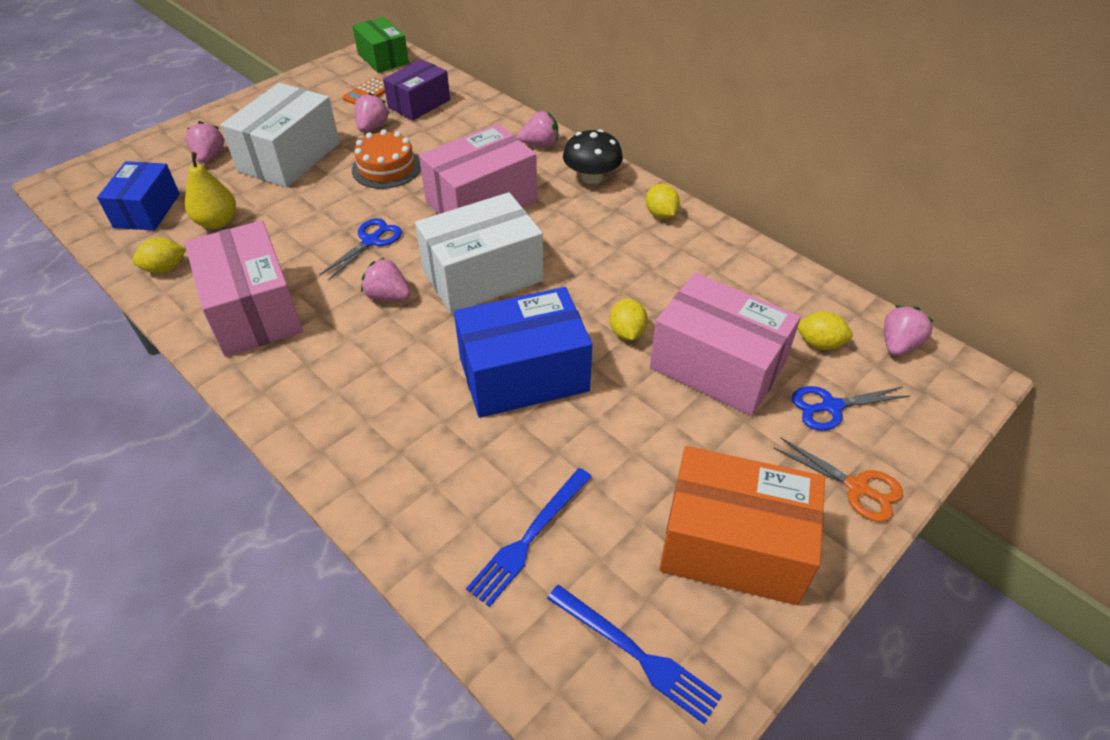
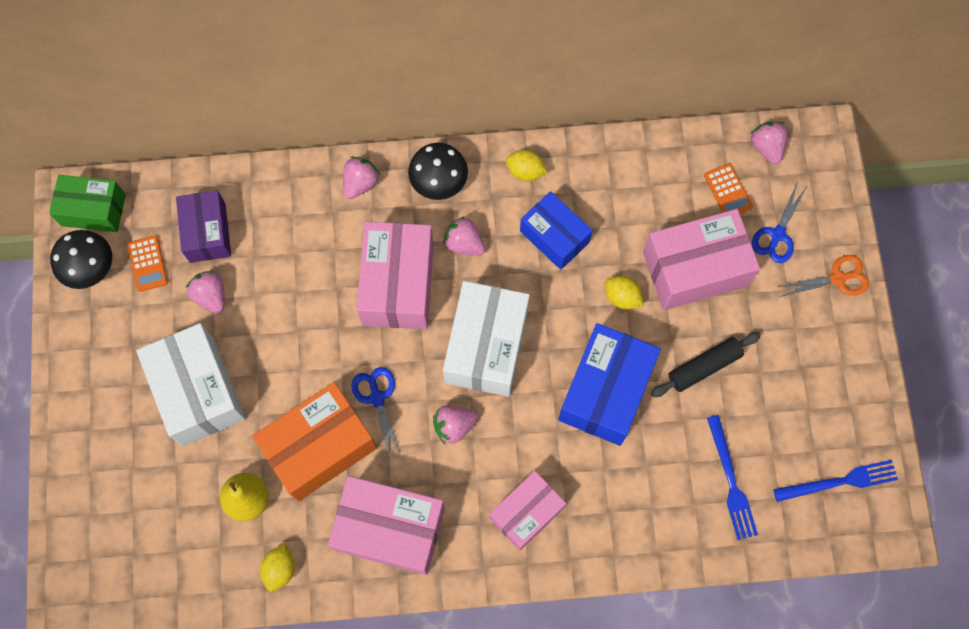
camera: 50 degrees left, 25 degrees up
blue box [97,161,180,231] -> blue box moved to [520,191,593,270]
pink strawberry [186,121,224,163] -> pink strawberry moved to [443,216,485,256]
orange cake [352,129,421,189] -> none
orange box [659,446,825,605] -> orange box moved to [252,382,377,501]
yellow lemon [797,311,853,350] -> orange calculator [704,163,753,214]
none -> black mushroom [50,230,112,289]
none -> pink box [489,471,566,551]
none -> black rolling pin [651,332,761,397]

